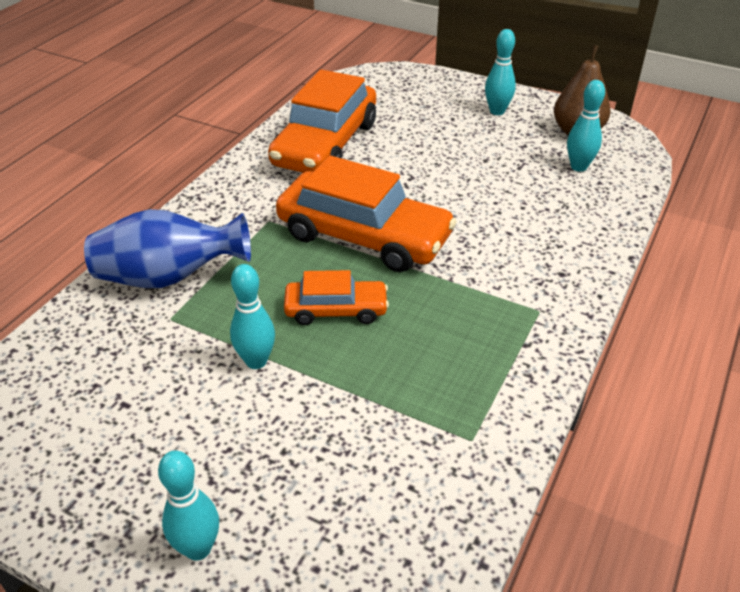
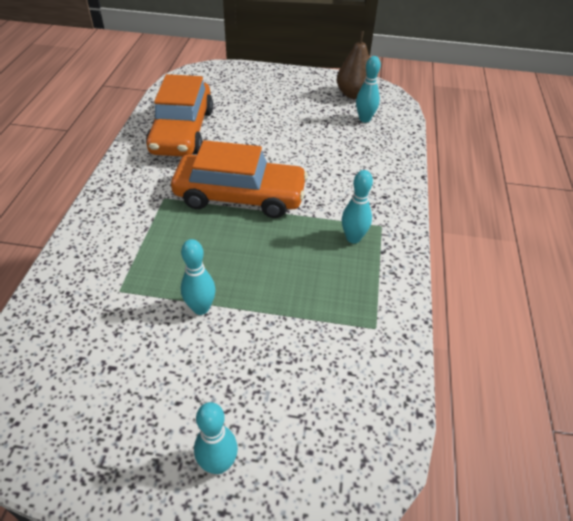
camera: 20 degrees left, 5 degrees up
blue vase [84,209,251,288] -> none
orange car [284,270,389,325] -> none
turquoise bowling pin [485,29,516,115] -> turquoise bowling pin moved to [342,170,373,244]

